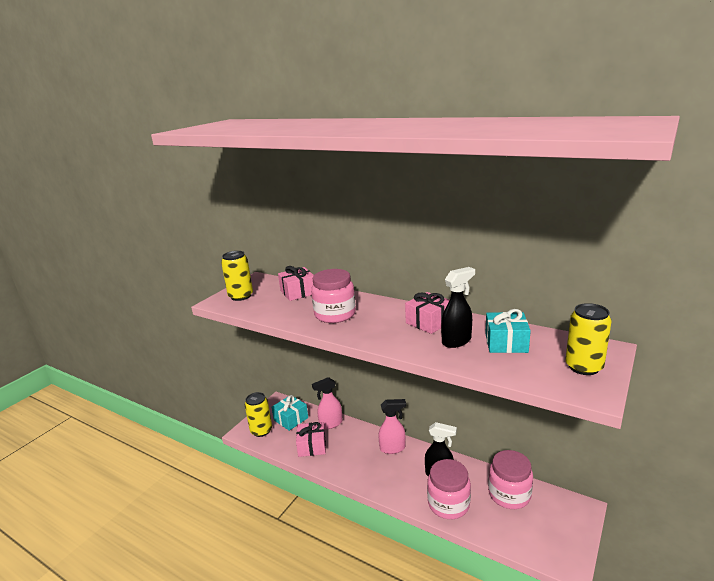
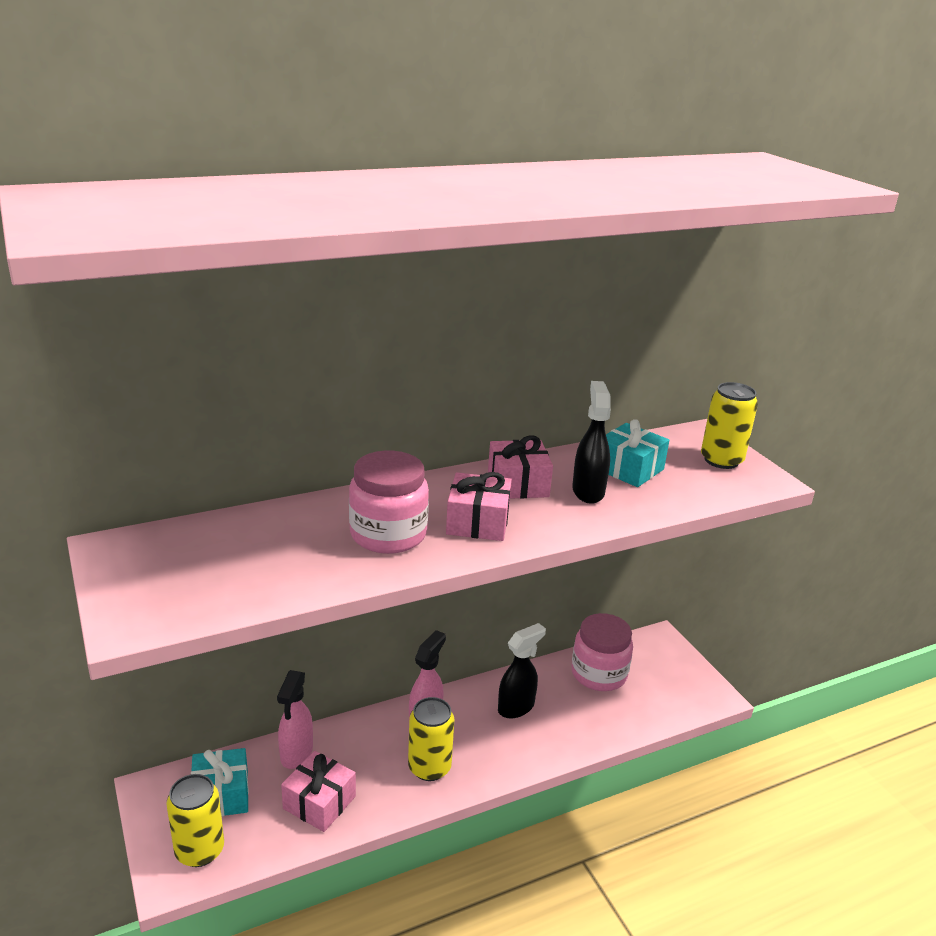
camera: 60 degrees left, 5 degrees up
yellow can [221,251,253,301] -> yellow can moved to [408,697,455,781]
pink gift [278,266,314,301] -> pink gift moved to [446,472,512,541]
pink jar [427,459,471,519] -> none

